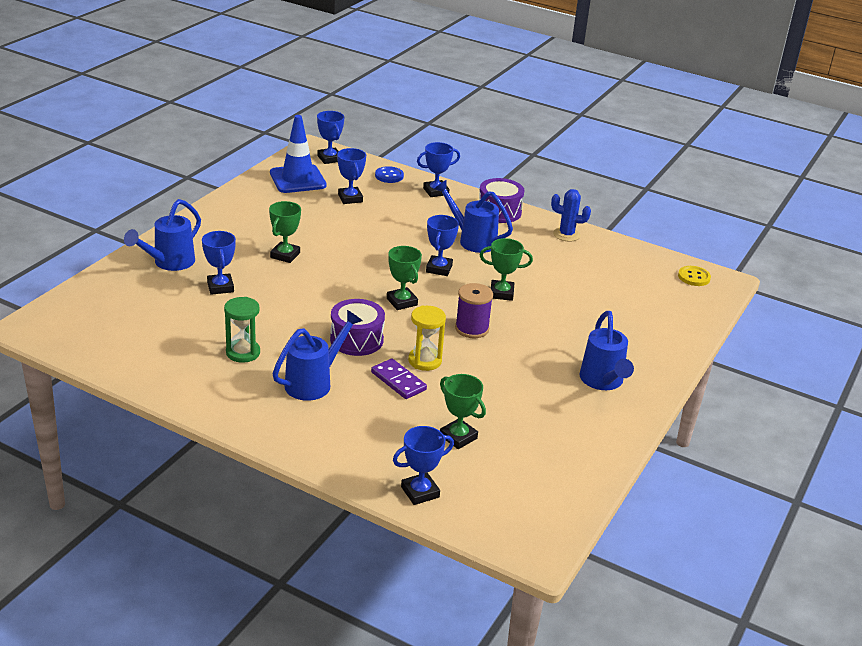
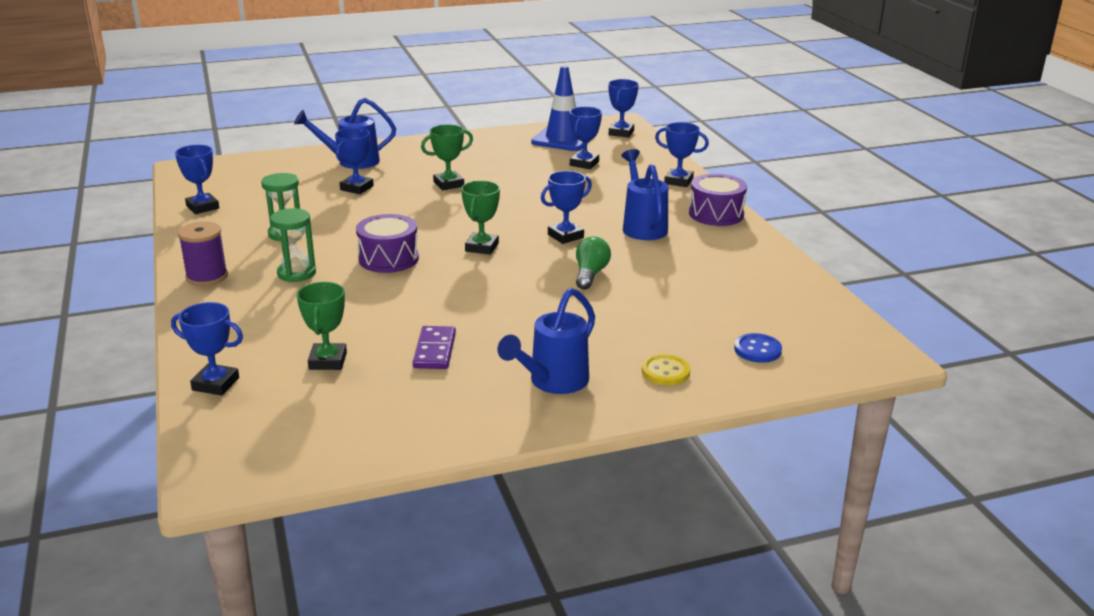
camera: 45 degrees right, 5 degrees down
blue watering can [272,310,362,401] -> green hourglass [270,208,316,282]
purple domino [371,358,427,399] -> purple domino moved to [413,326,456,369]
blue button [375,166,404,183] -> blue button moved to [734,333,782,363]
yellow hourglass [408,306,446,371] -> none
purple spool [455,283,493,338] -> purple spool moved to [178,221,228,286]
green trophy [480,238,533,301] -> green light bulb [576,236,611,290]
blue cactus [551,189,591,241] -> none
yellow button [678,266,711,286] -> yellow button moved to [642,354,690,385]
none -> blue trophy [175,145,219,214]

